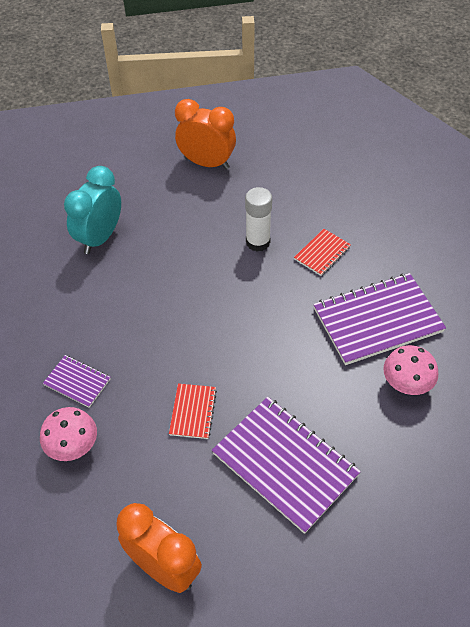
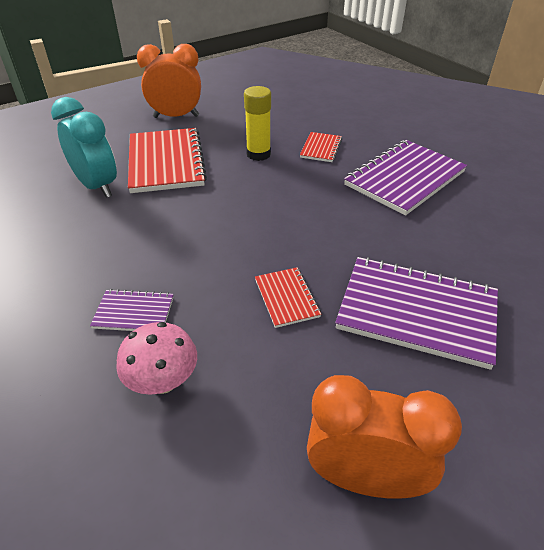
camera: 25 degrees left, 10 degrees down
turquoise clock [64,166,121,254] -> turquoise clock turned 135 degrees clockwise [51,97,117,198]
white glue stick [245,187,272,252] -> yellow glue stick [244,86,271,161]
pink mushroom [383,345,438,395] -> none
none -> red notebook [128,128,207,193]

